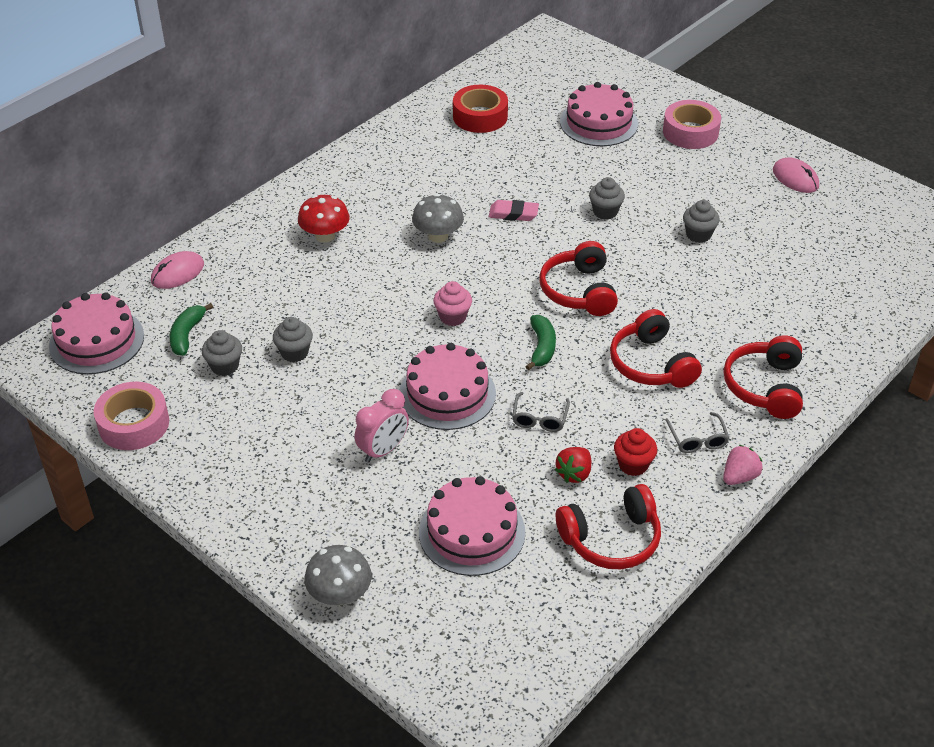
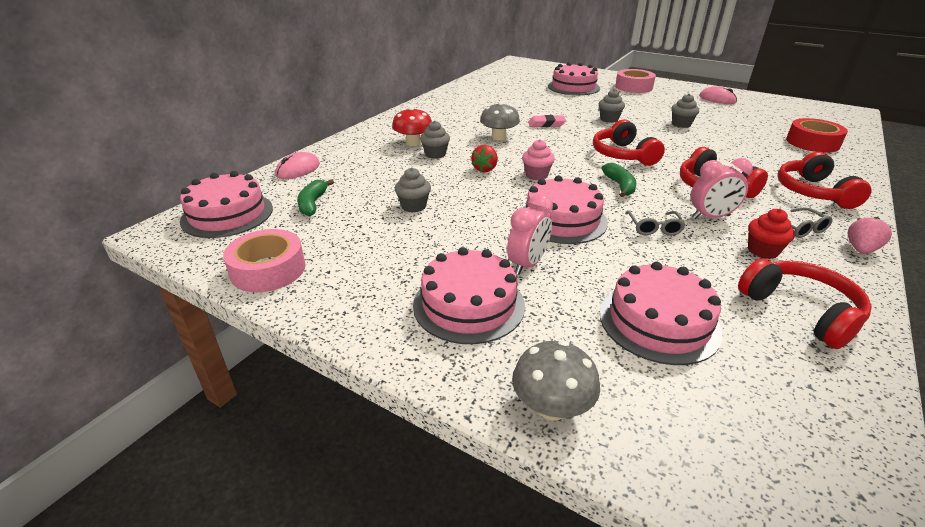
camera: 10 degrees left, 10 degrees down
grey cupcake [202,330,242,376] -> grey cupcake moved to [420,120,450,159]
red tape [453,85,508,133] -> red tape moved to [786,118,848,153]
red strawberry [555,447,591,483] -> red strawberry moved to [471,145,498,172]
red headphones [556,484,661,569] -> red headphones turned 90 degrees counterclockwise [738,258,872,349]
none -> pink cake [413,247,525,344]
none -> pink clock [691,158,753,219]

